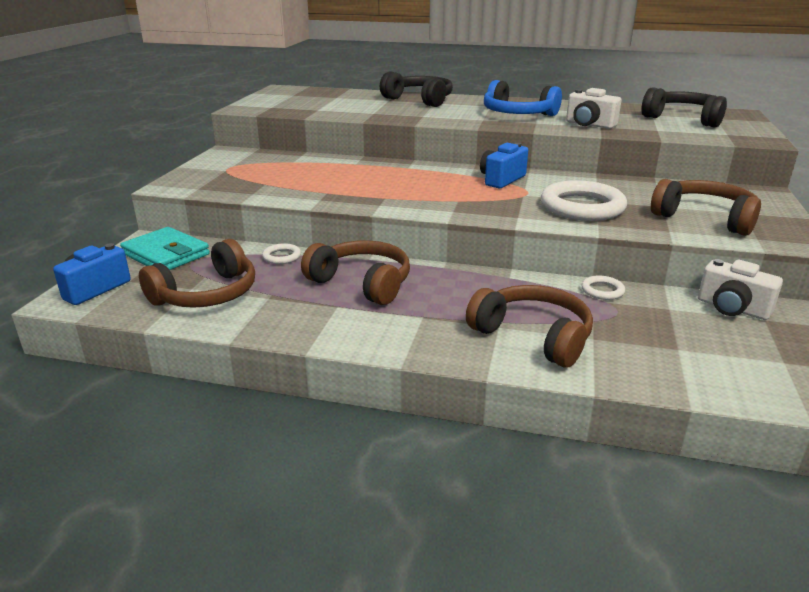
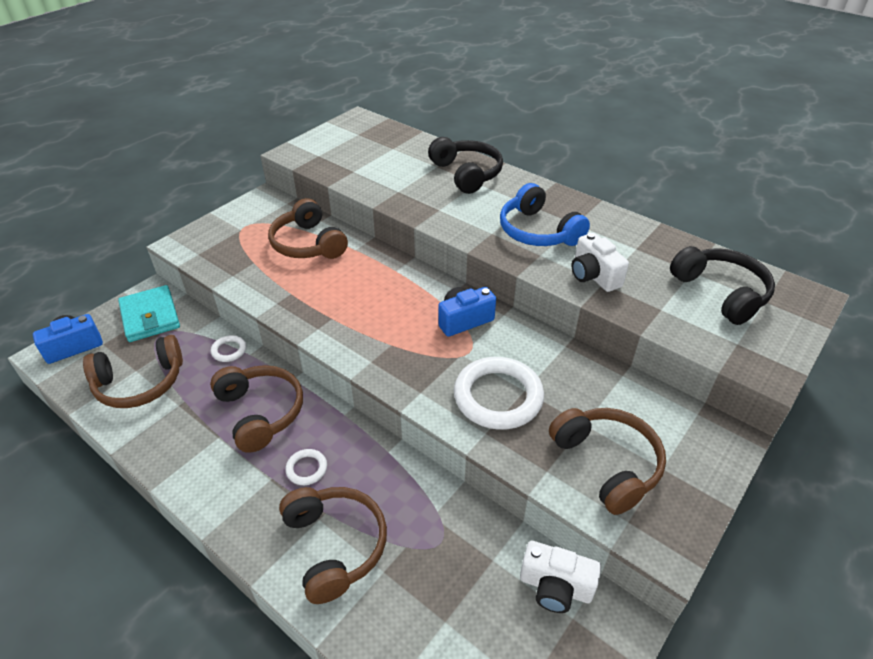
camera: 25 degrees right, 15 degrees up
white ring [581,276,625,300] -> white ring moved to [285,449,327,485]
white camera [698,259,783,320] -> white camera turned 45 degrees counterclockwise [520,541,601,613]
none -> brown headphones [268,198,348,259]

